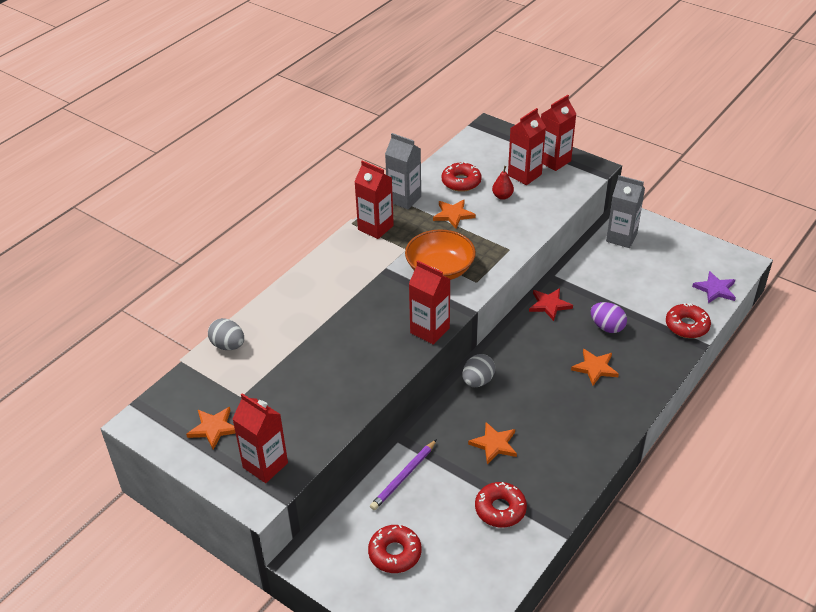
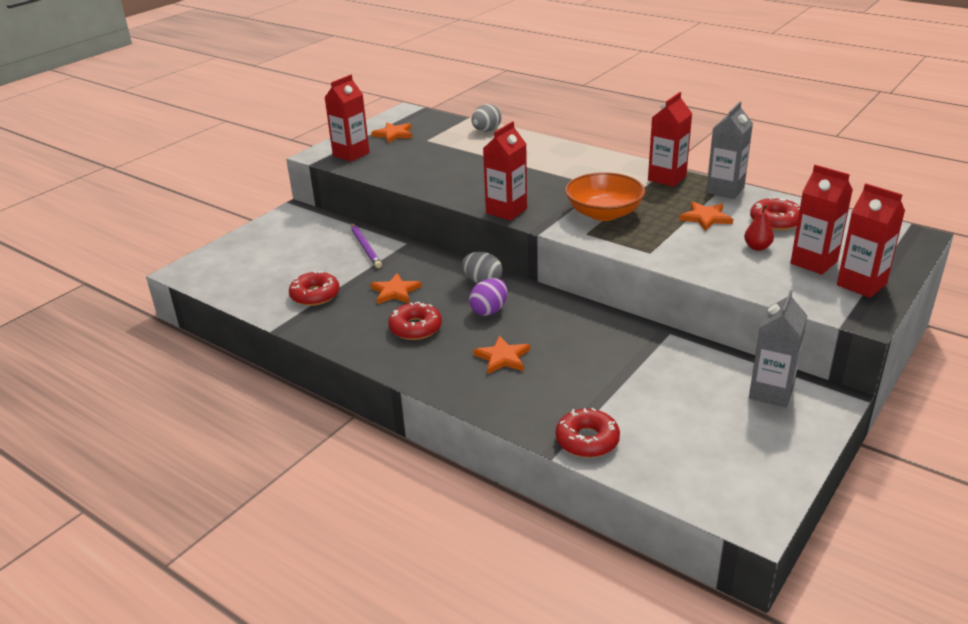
camera: 90 degrees right, 10 degrees down
red donut [368,525,421,573] -> red donut moved to [388,302,442,340]
purple pencil [370,439,437,510] -> purple pencil turned 150 degrees counterclockwise [351,223,382,268]
red star [529,288,573,321] -> none
purple egg [591,302,627,333] -> purple egg moved to [469,278,508,316]
purple star [692,271,736,303] -> none

